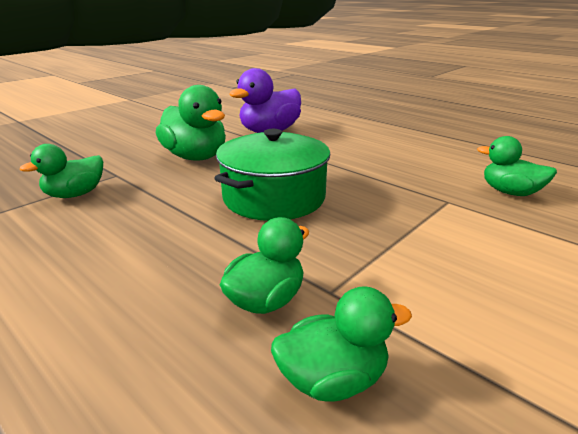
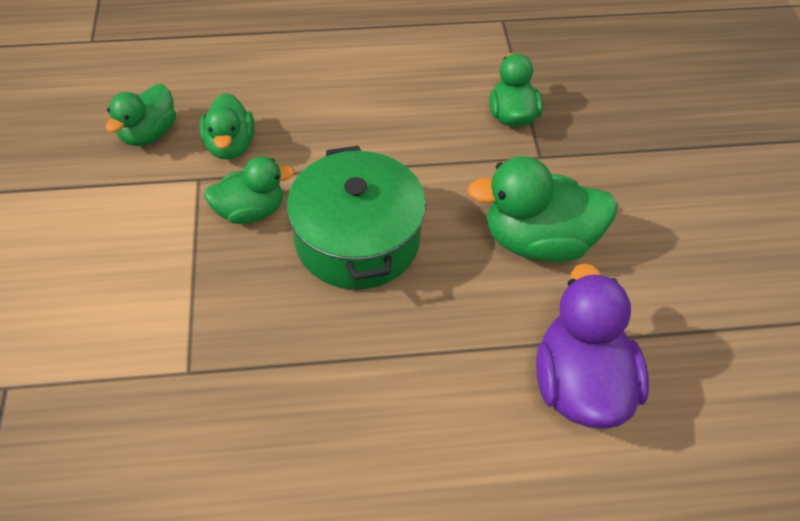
camera: 130 degrees right, 25 degrees up
green duck [477,136,557,196] -> green duck moved to [204,156,294,224]

